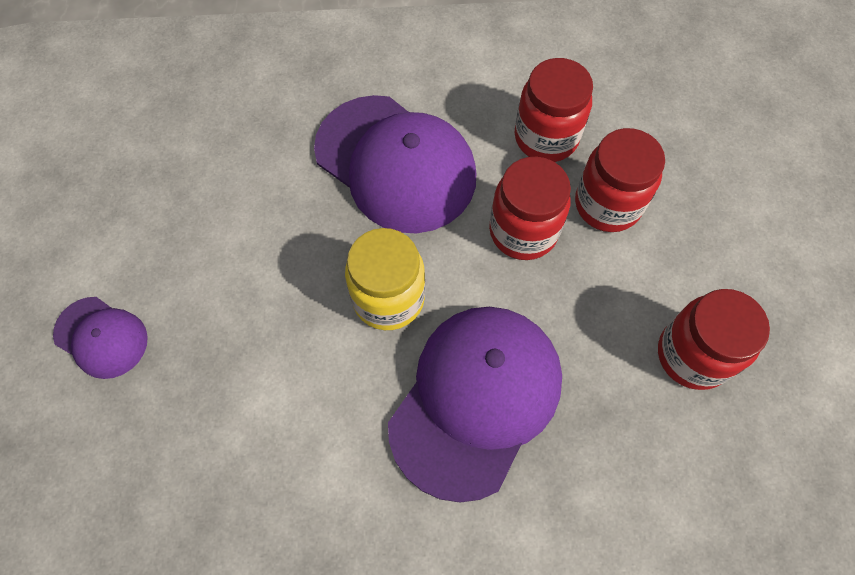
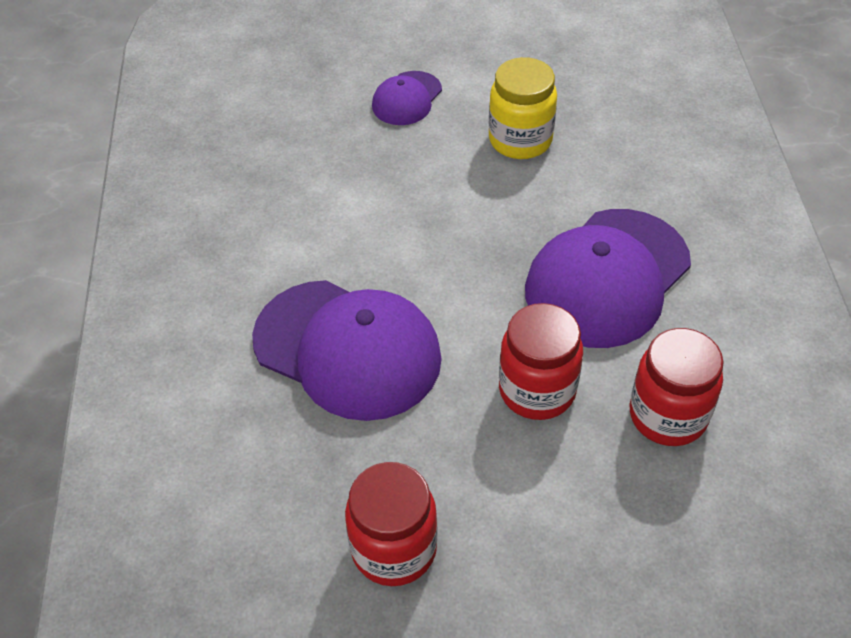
camera: 90 degrees right, 15 degrees down
yellow jar [345,228,425,330] -> yellow jar moved to [489,57,557,159]
red jar [575,128,665,232] -> none

